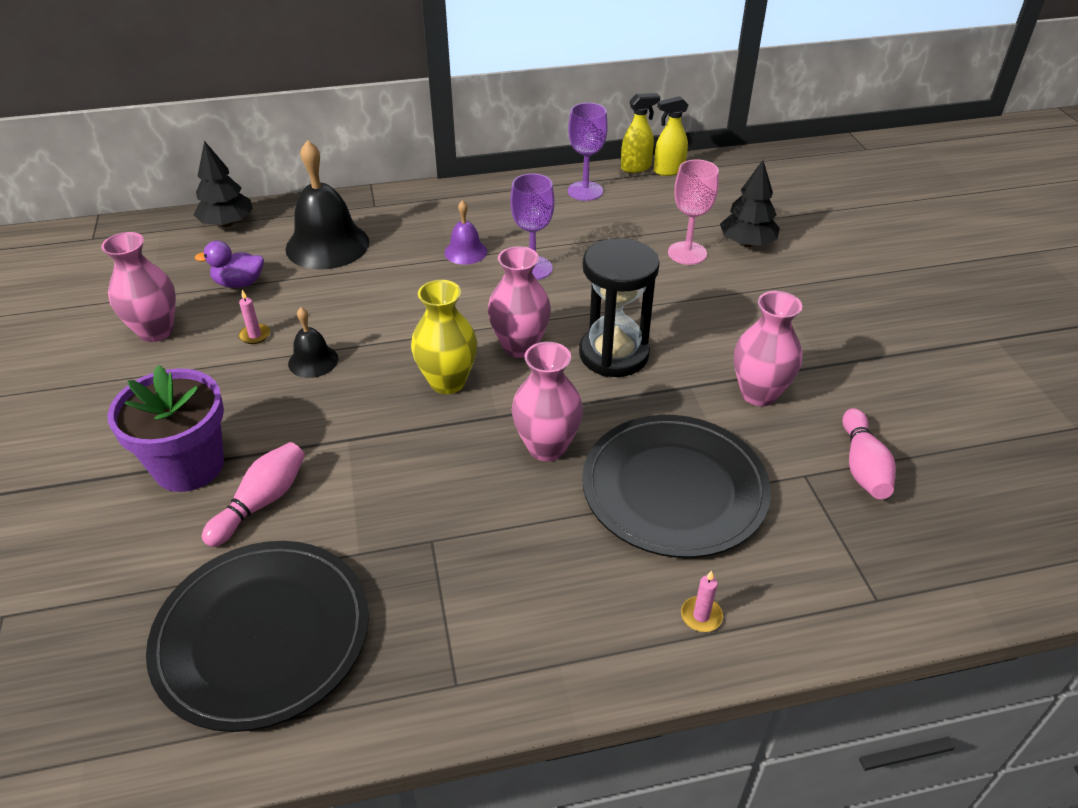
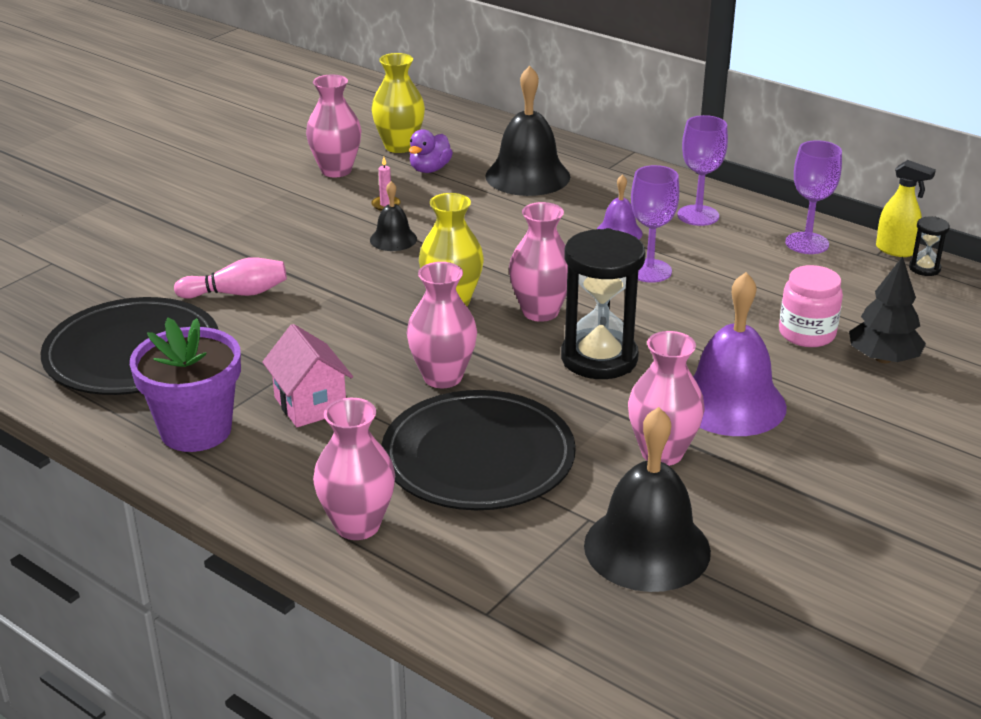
camera: 50 degrees right, 10 degrees down
purple flower pot [107,365,224,492] -> purple flower pot moved to [130,318,241,452]
black tree [194,141,253,227] -> none
purple duck [195,241,264,288] -> purple duck turned 105 degrees counterclockwise [409,129,453,173]
yellow spray bottle [654,96,689,176] -> black hourglass [909,217,950,276]
pink goblet [668,160,719,265] -> pink jar [779,265,843,347]
pink candle [681,570,723,632] -> pink vase [313,398,395,540]
pink bowling pin [842,408,896,499] -> black bell [584,407,711,592]
none -> pink house [262,324,353,427]
none -> yellow vase [371,53,425,153]
none -> purple goblet [677,115,728,226]
none -> purple bell [693,272,787,436]

